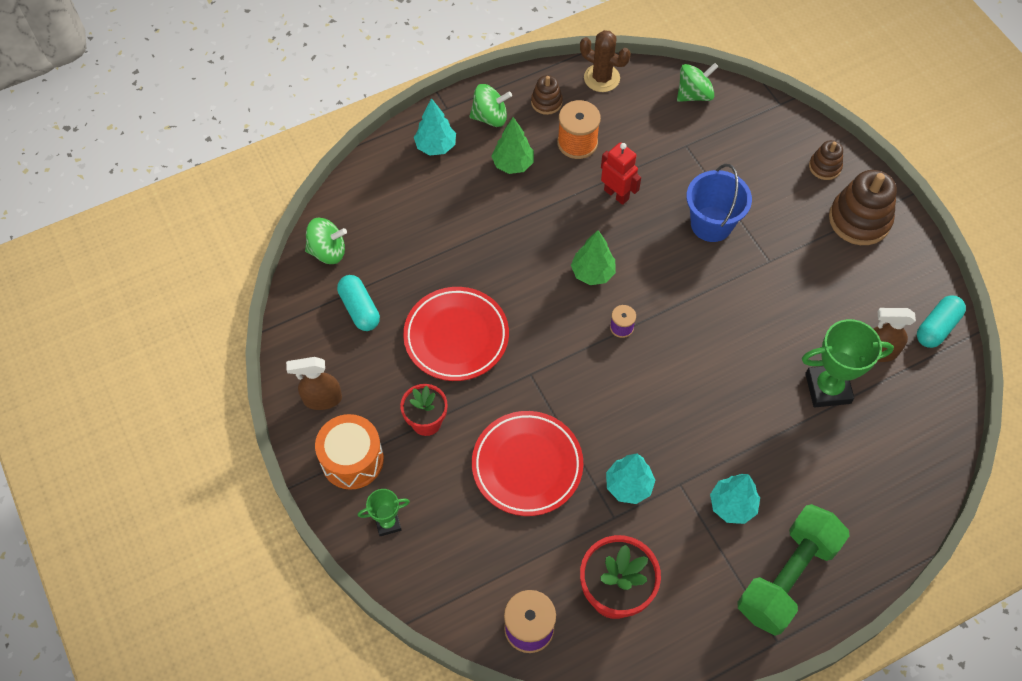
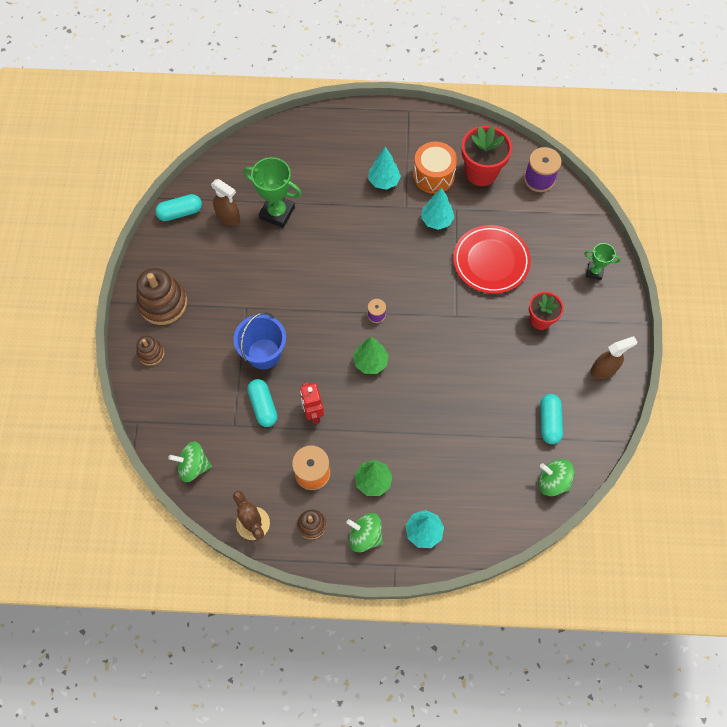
camera: 150 degrees left, 5 degrees up
brown spray bottle [286,357,342,410] -> brown spray bottle turned 45 degrees counterclockwise [590,336,637,379]
orange drum [315,414,384,490] -> orange drum moved to [413,142,457,194]
red plate [403,287,509,381] -> none
green dumbbell [737,504,850,636] -> none
none -> turquoise capsule [247,379,277,427]

